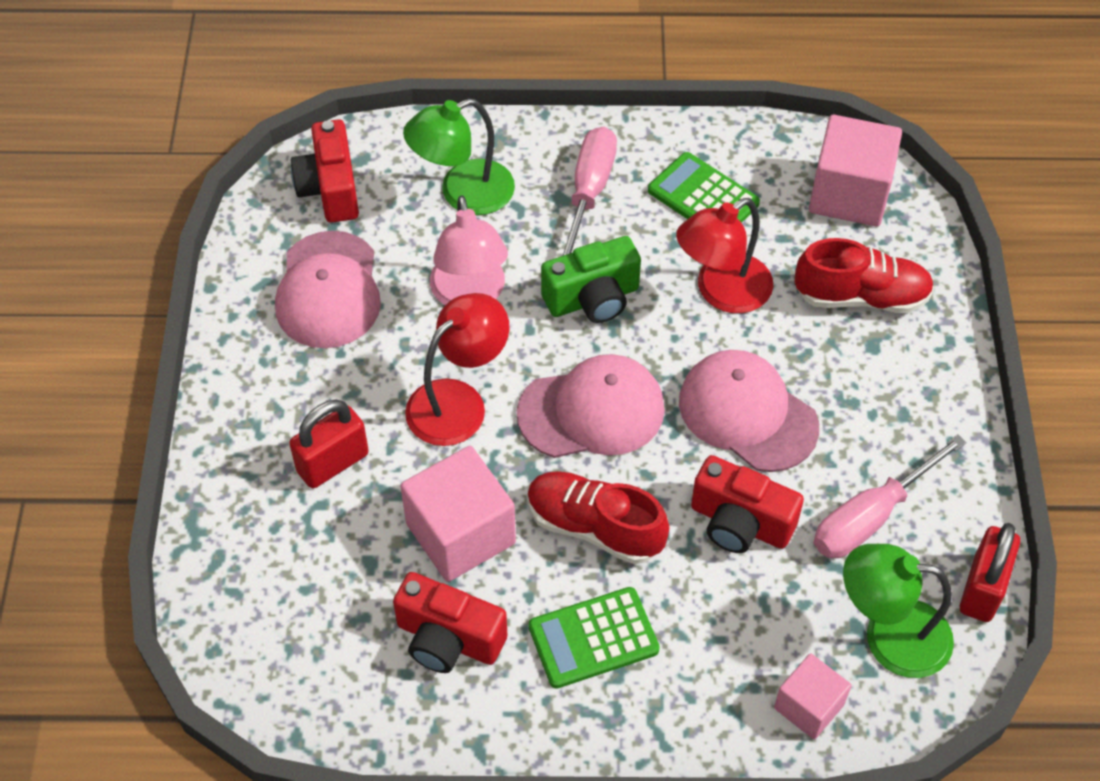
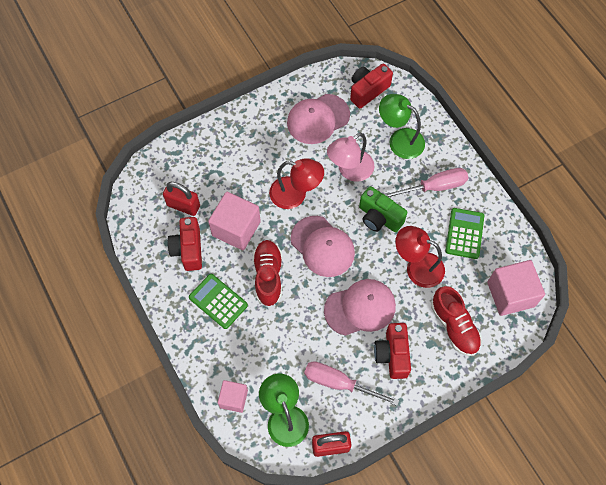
camera: 60 degrees right, 10 degrees up
red padlock [289,399,369,488] -> red padlock moved to [163,182,200,216]
pink cap [679,350,819,472] -> pink cap turned 60 degrees clockwise [324,279,396,336]
red camera [691,455,804,553] -> red camera moved to [374,323,411,379]

